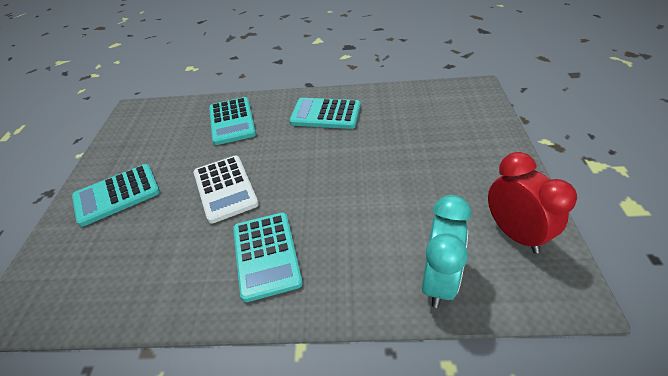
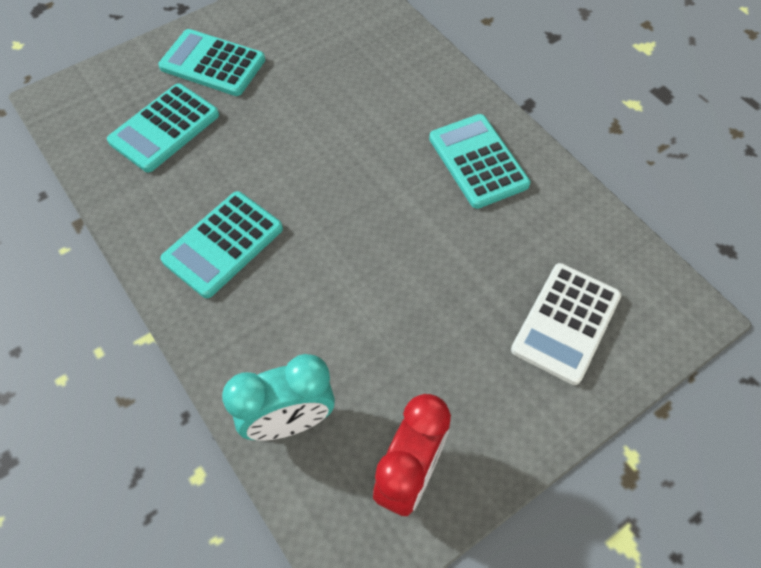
camera: 50 degrees right, 15 degrees up
white calculator [193,156,259,223] -> white calculator moved to [511,263,621,385]
turquoise calculator [209,97,256,145] -> turquoise calculator moved to [107,83,219,172]

